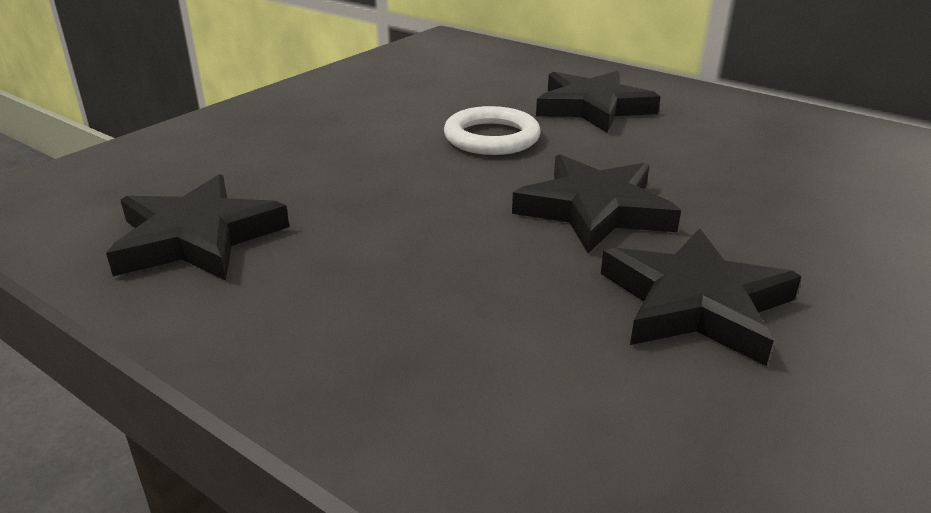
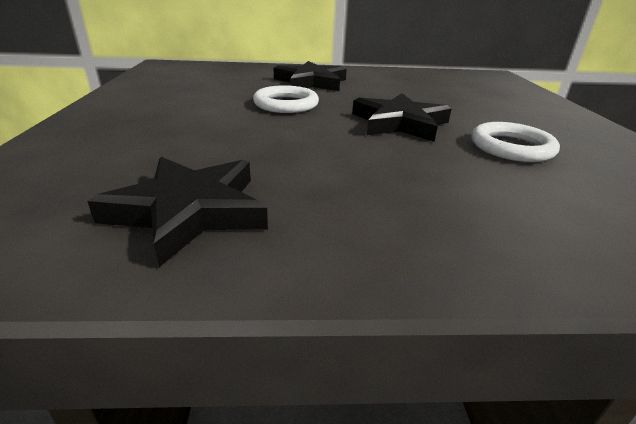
camera: 40 degrees left, 0 degrees up
black star [601,229,802,366] -> white ring [471,122,560,162]

